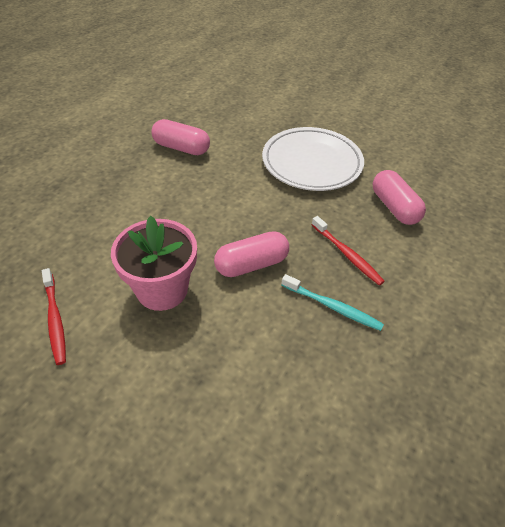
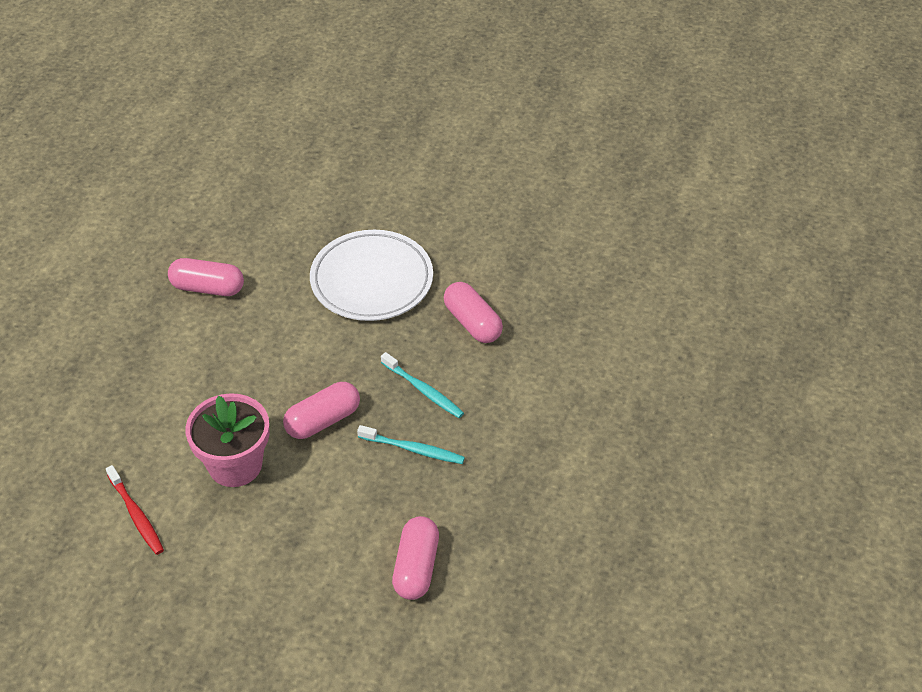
camera: 10 degrees left, 0 degrees up
red toothbrush [312,216,385,285] -> turquoise toothbrush [381,352,464,418]
none -> pink capsule [392,516,439,600]

